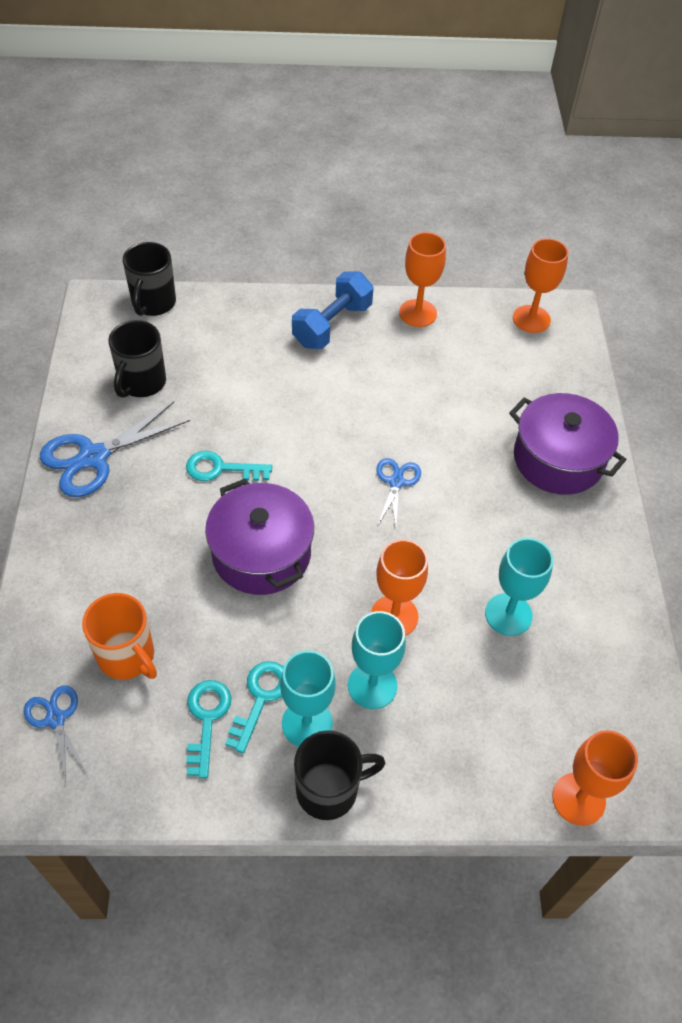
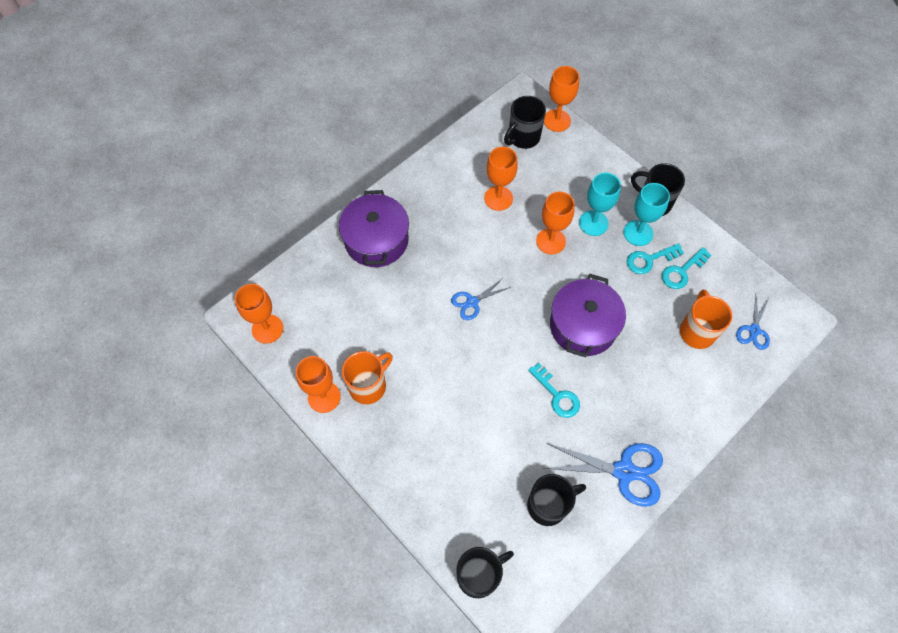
camera: 130 degrees left, 10 degrees up
blue dumbbell [292,272,373,349] -> none
turquoise goblet [485,538,553,636] -> orange goblet [484,147,518,211]
none -> orange mug [342,351,393,404]
none -> black mug [504,96,546,149]

